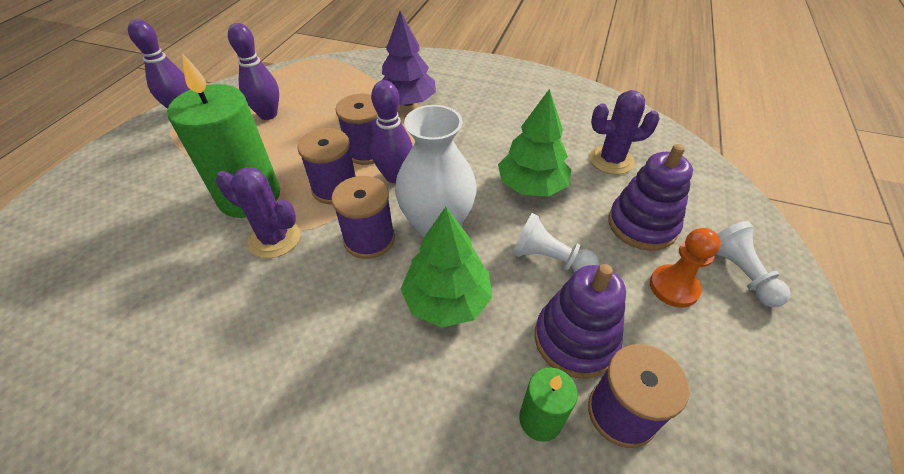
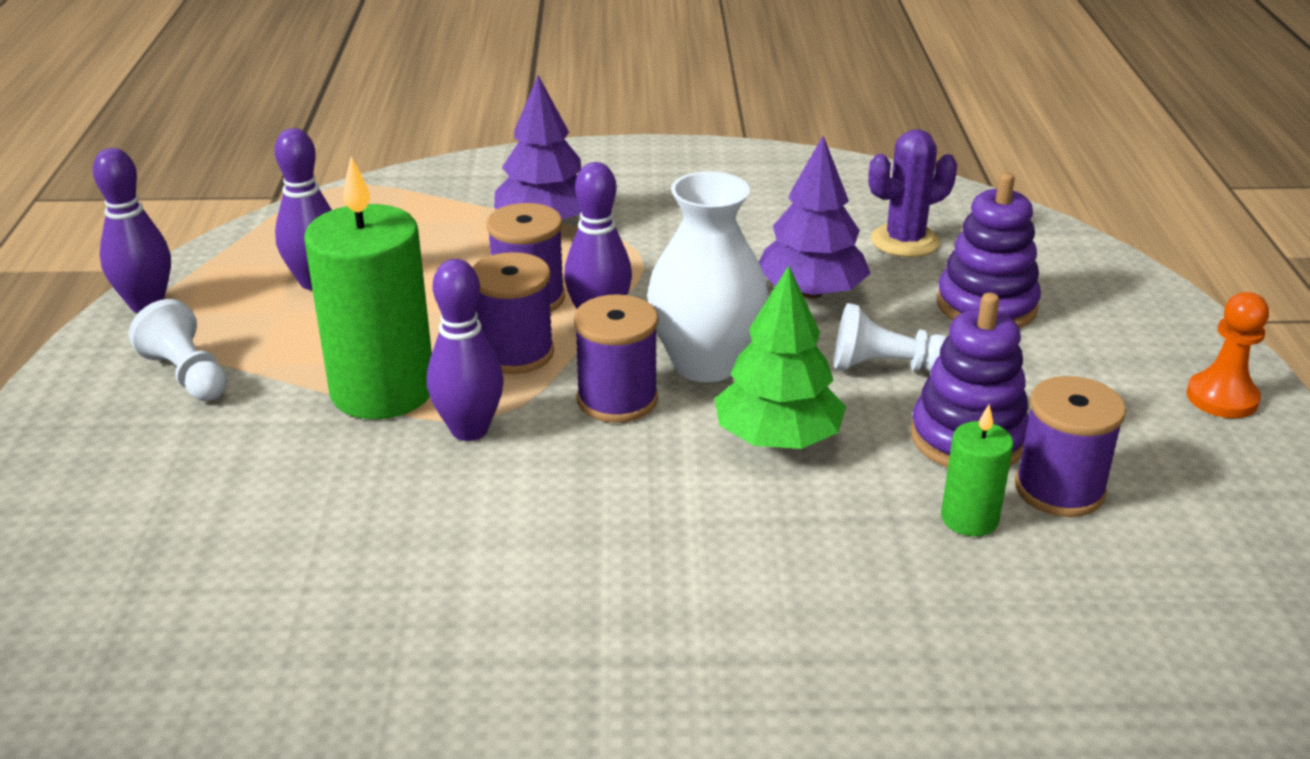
camera: 20 degrees left, 15 degrees down
purple cactus [216,167,300,258] -> purple bowling pin [427,259,503,441]
green tree [498,89,571,197] -> purple tree [759,136,871,299]
orange pawn [650,228,721,308] -> orange pawn moved to [1186,292,1269,418]
white pawn [716,221,790,307] -> white pawn moved to [129,299,227,401]

